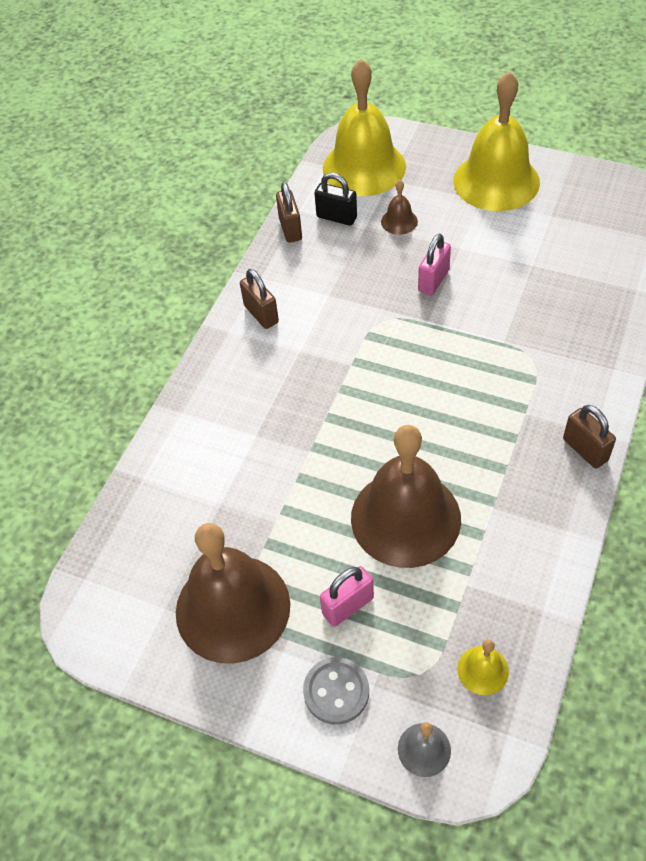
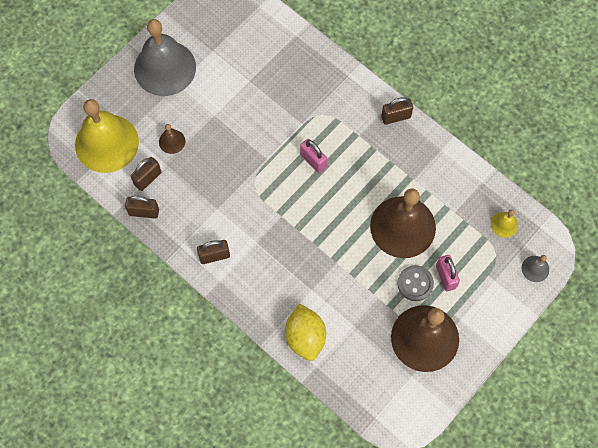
camera: 75 degrees left, 15 degrees up
grey button [303,657,369,725] -> grey button moved to [397,265,434,301]
black padlock [314,172,357,226] -> brown padlock [131,157,161,191]
pink padlock [418,233,451,296] -> pink padlock moved to [300,139,327,173]
yellow bell [454,71,540,211] -> grey bell [134,19,196,96]
none -> yellow lemon [285,304,326,361]

